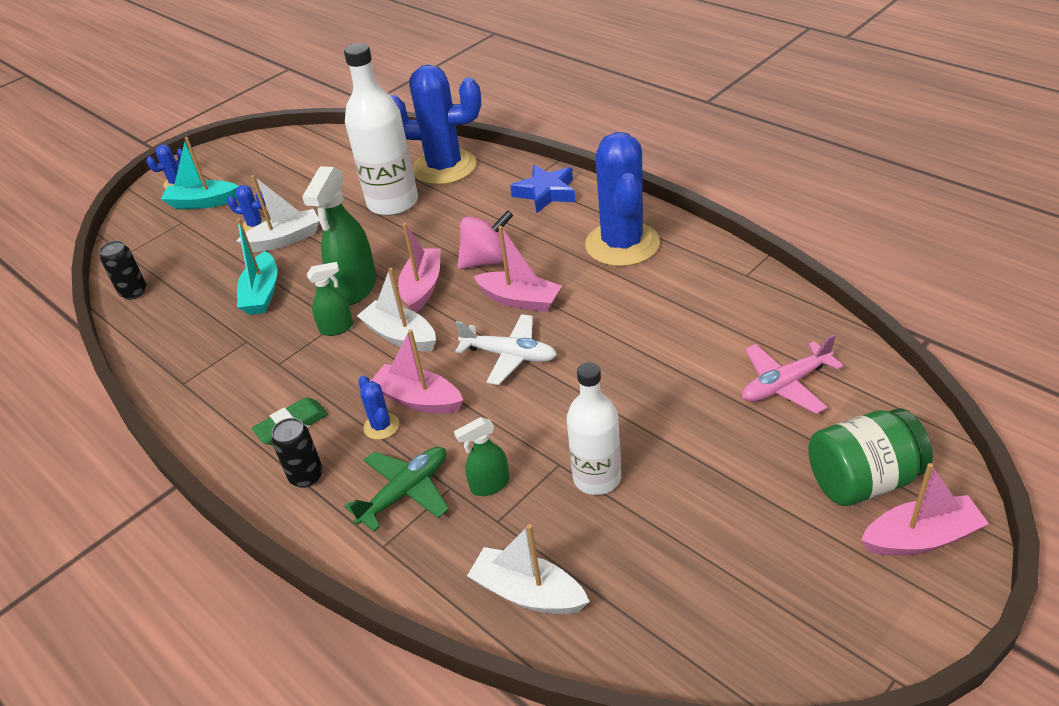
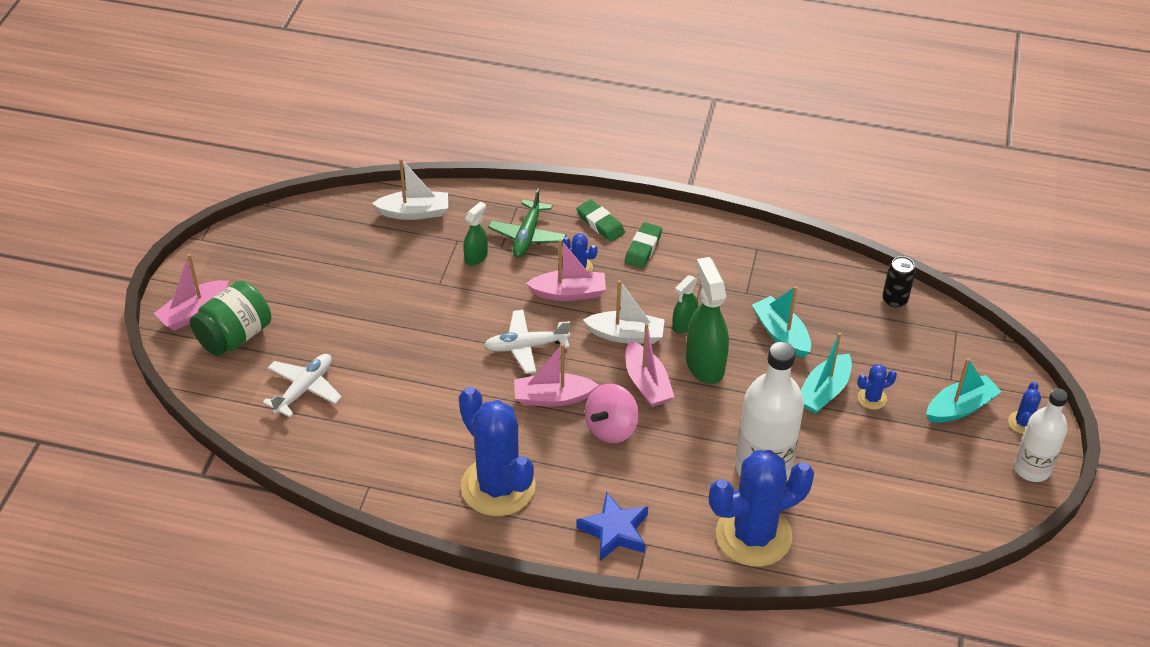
camera: 145 degrees right, 5 degrees up
white boat [237,175,319,252] -> turquoise boat [801,332,852,414]
black can [272,418,323,488] -> green eraser [577,200,625,242]
white bottle [567,362,621,495] -> white bottle moved to [1014,388,1068,482]
pink plane [742,334,844,414] -> white plane [263,354,342,417]

